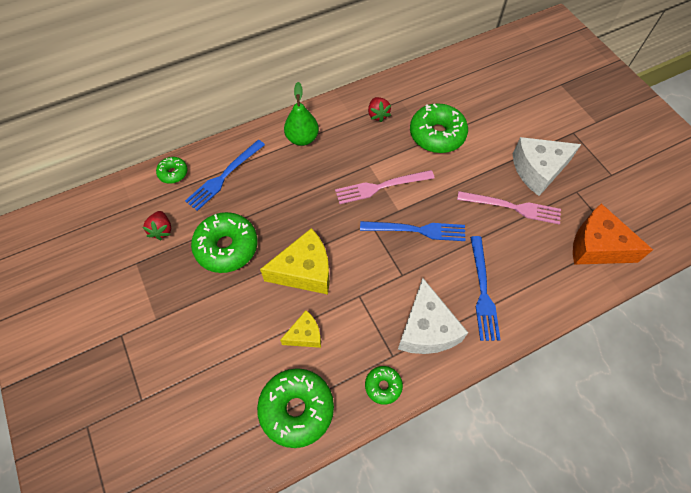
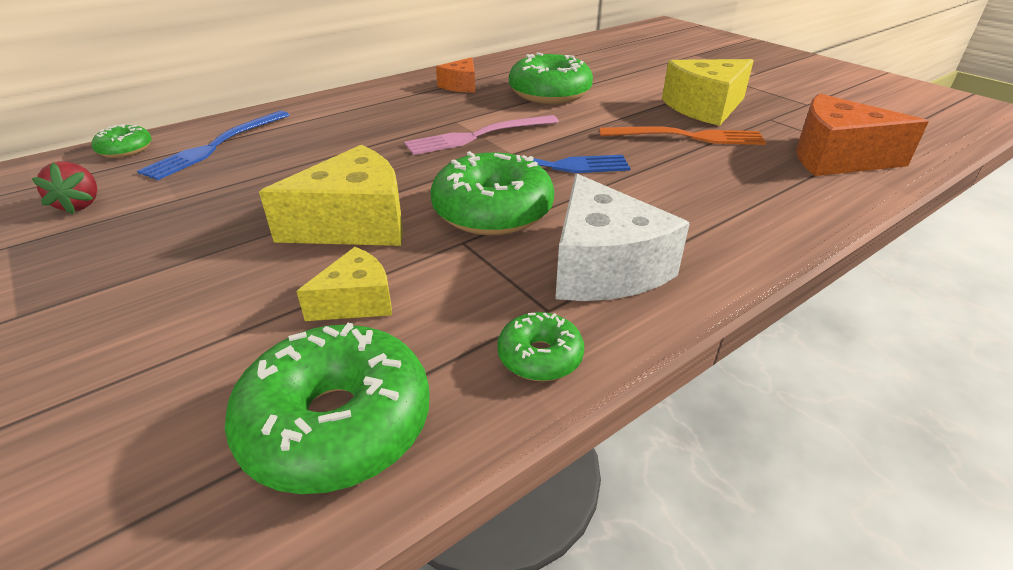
camera: 10 degrees left, 25 degrees down
green donut [191,212,258,273] -> green donut moved to [430,151,554,235]
green pear [284,82,319,146] -> none
red strawberry [368,97,391,122] -> orange cheese [436,57,475,92]
pink fork [457,191,561,225] -> orange fork [599,126,766,145]
blue fork [470,236,501,341] -> none
white cheese [513,137,581,196] -> yellow cheese [662,59,754,126]

